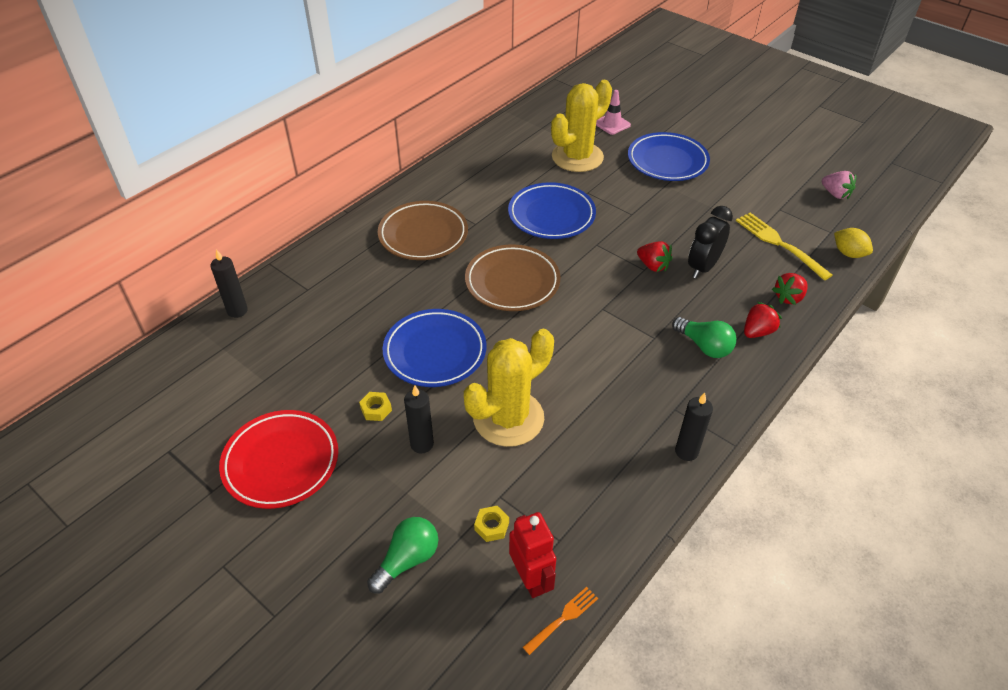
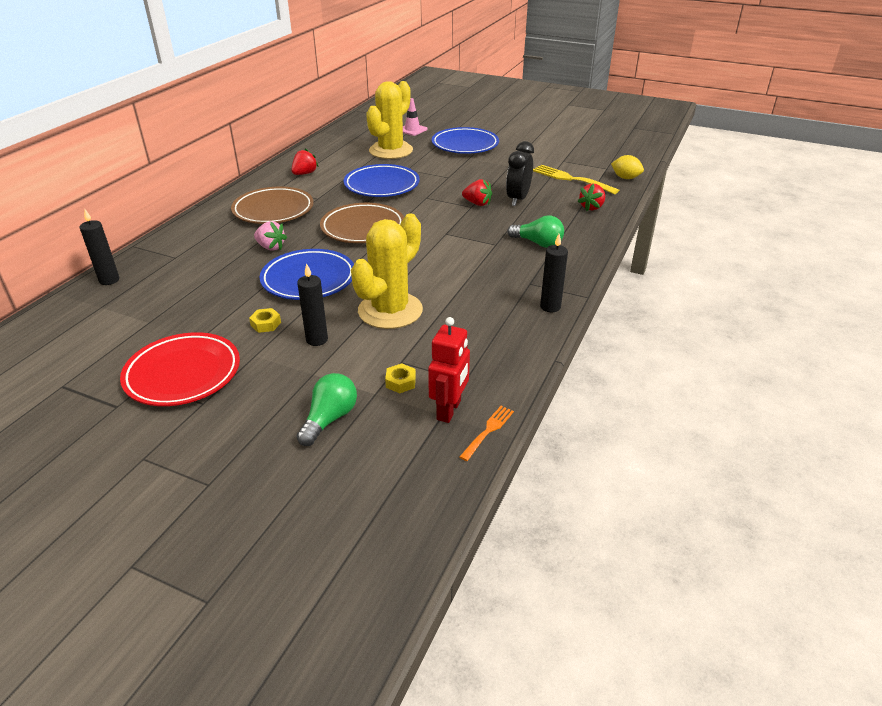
camera: 15 degrees left, 10 degrees down
red robot [509,512,556,598] -> red robot turned 60 degrees clockwise [428,317,470,423]
red strawberry [744,302,782,338] -> red strawberry moved to [291,148,319,175]
pink strawberry [822,171,856,199] -> pink strawberry moved to [254,221,287,251]

